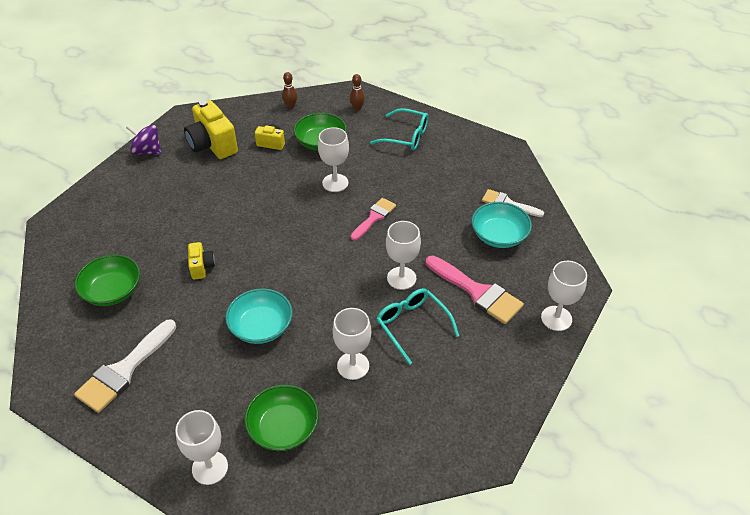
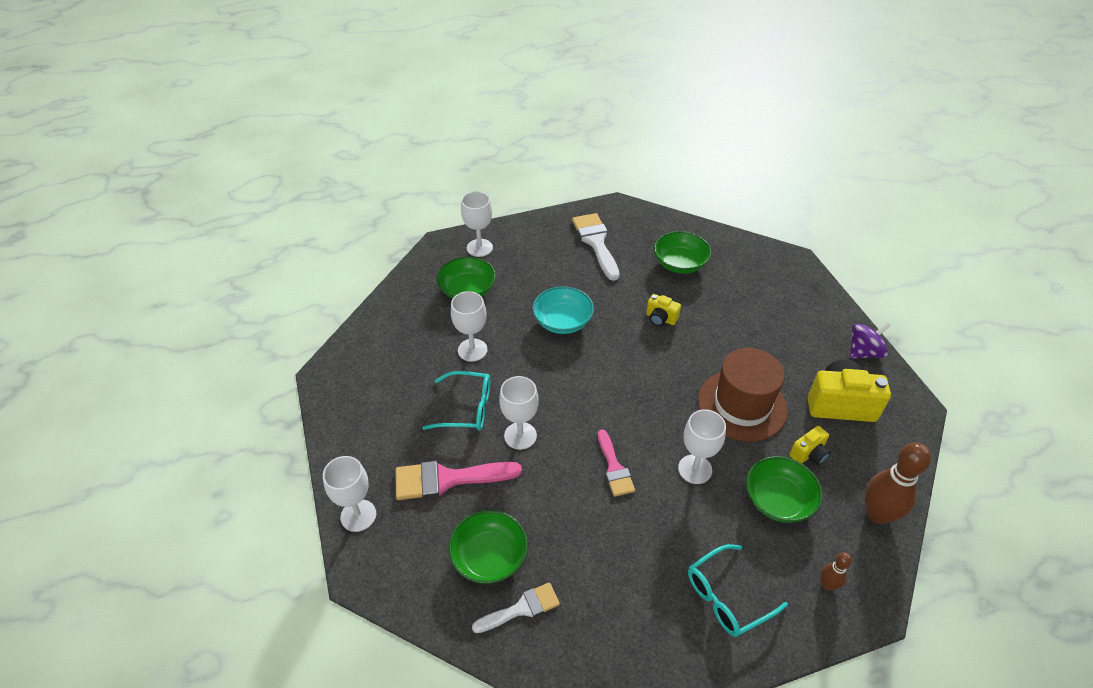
camera: 130 degrees right, 0 degrees up
brown bowling pin [282,72,297,109] -> brown bowling pin [865,443,931,524], size x1.99
turquoise bowl [472,202,532,248] -> green bowl [448,510,528,584]
none -> brown hat [698,348,788,442]

